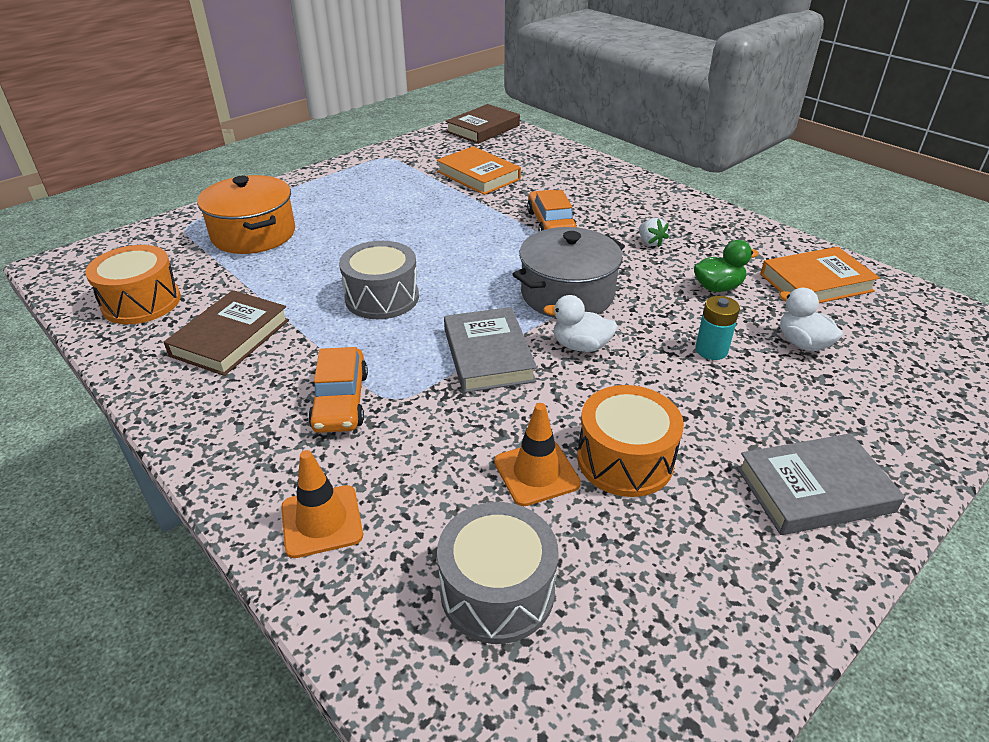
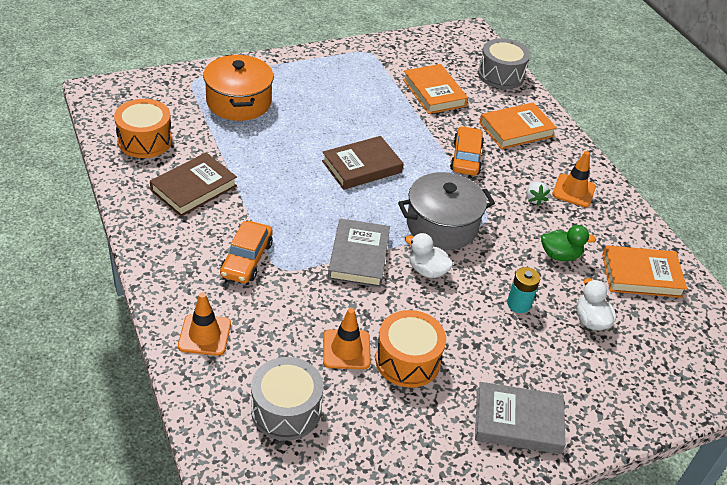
camera: 15 degrees right, 5 degrees up
grey drum [339,241,419,319] -> grey drum moved to [478,39,530,89]
brown book [446,104,520,144] -> brown book moved to [322,136,403,190]
none -> orange book [479,103,557,149]
none -> orange traffic cone [552,151,596,207]

